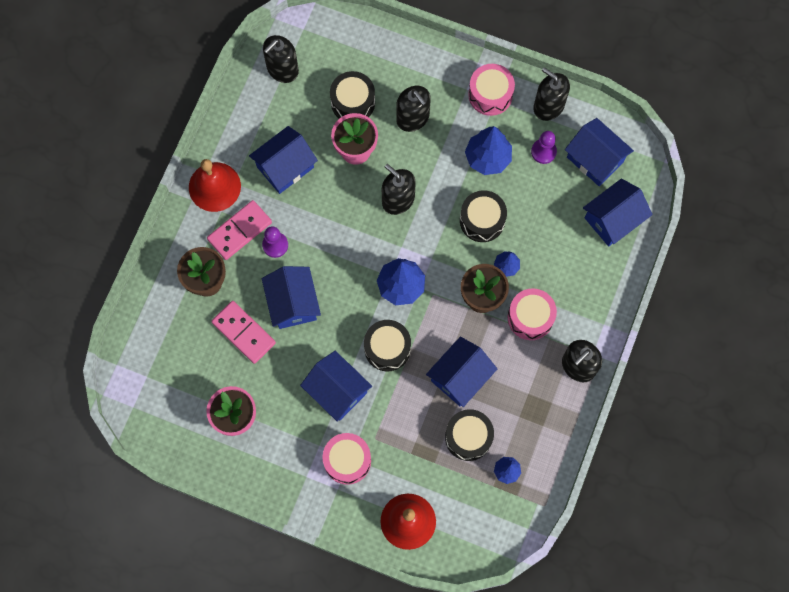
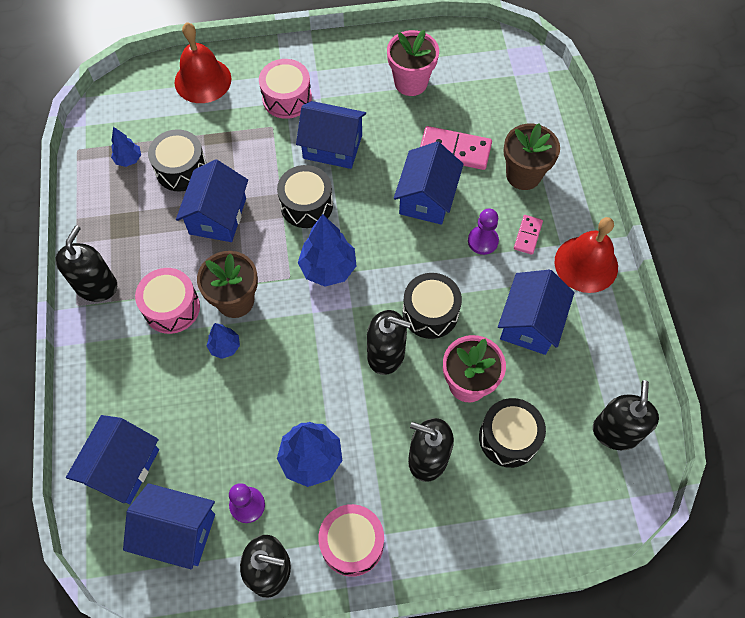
camera: 150 degrees right, 10 degrees down
pink domino [207,200,272,260] -> pink domino [514,215,543,255], size x0.56
blue house [262,266,321,329] -> blue house turned 60 degrees clockwise [394,142,464,225]
black drum [460,190,507,242] -> black drum moved to [402,273,462,339]

